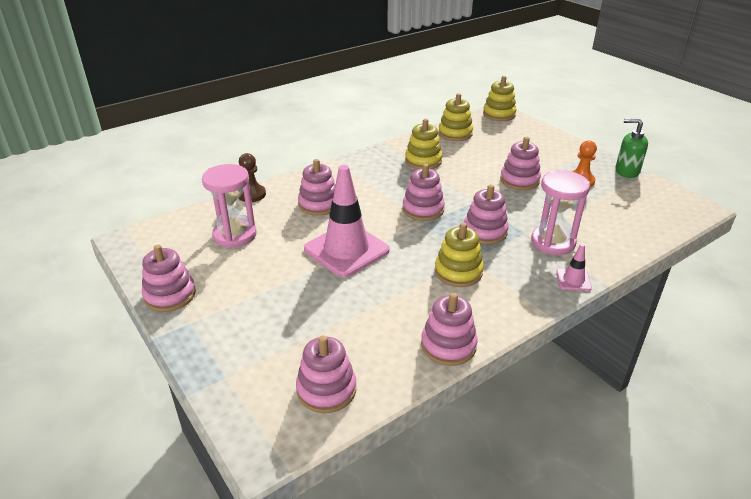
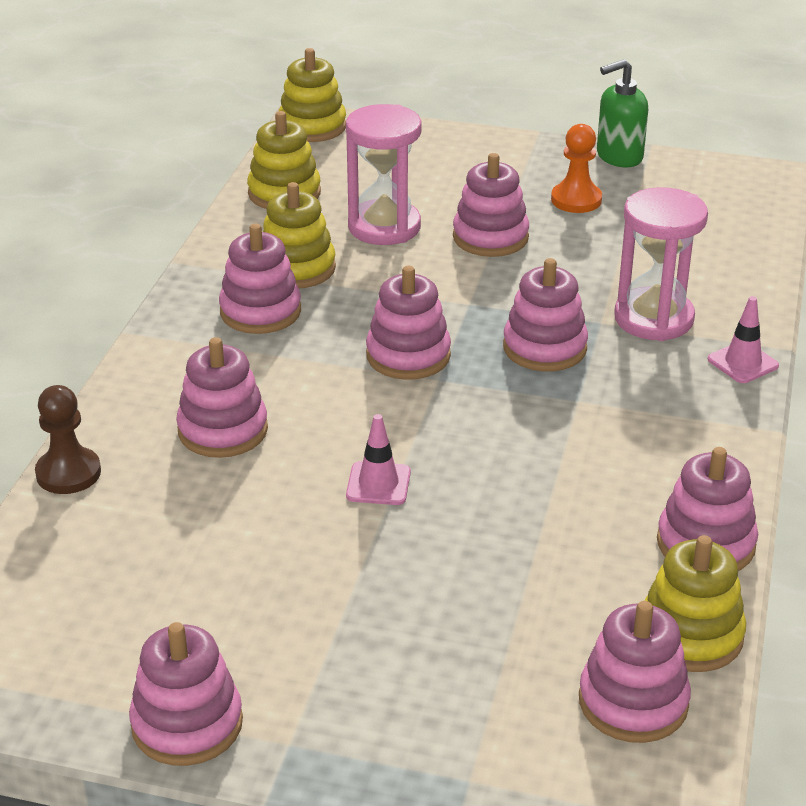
camera: 40 degrees left, 0 degrees up
pink hourglass [202,164,257,248] -> pink hourglass moved to [346,104,422,245]
pink traffic cone [304,165,390,277] -> pink traffic cone [346,414,411,505], size x0.44
yellow stacking toy [435,222,484,287] -> yellow stacking toy moved to [644,535,746,672]
none -> pink stacking toy [219,224,301,334]

